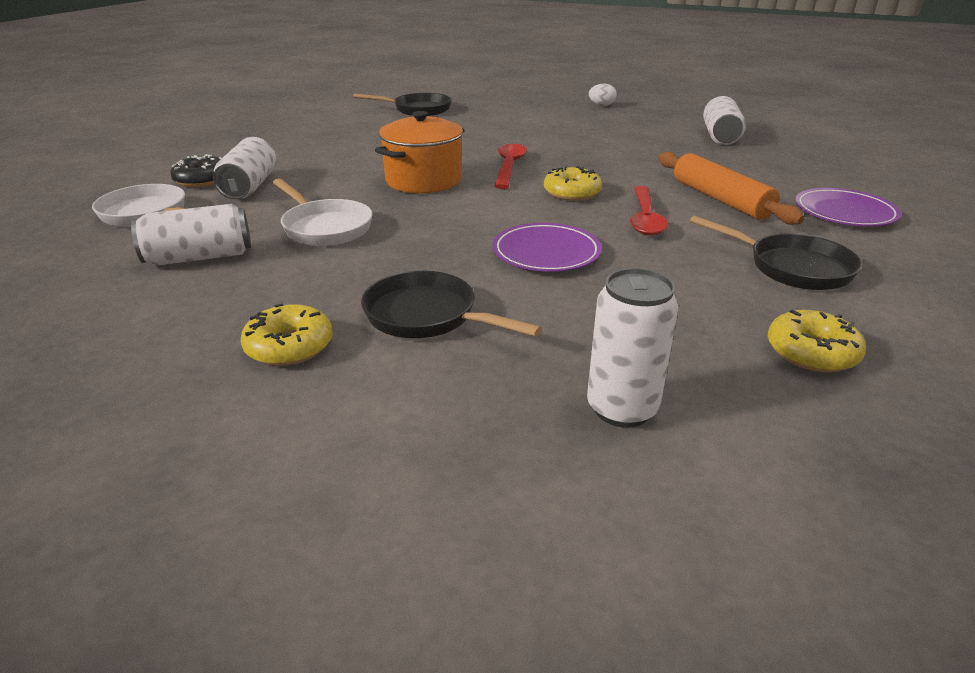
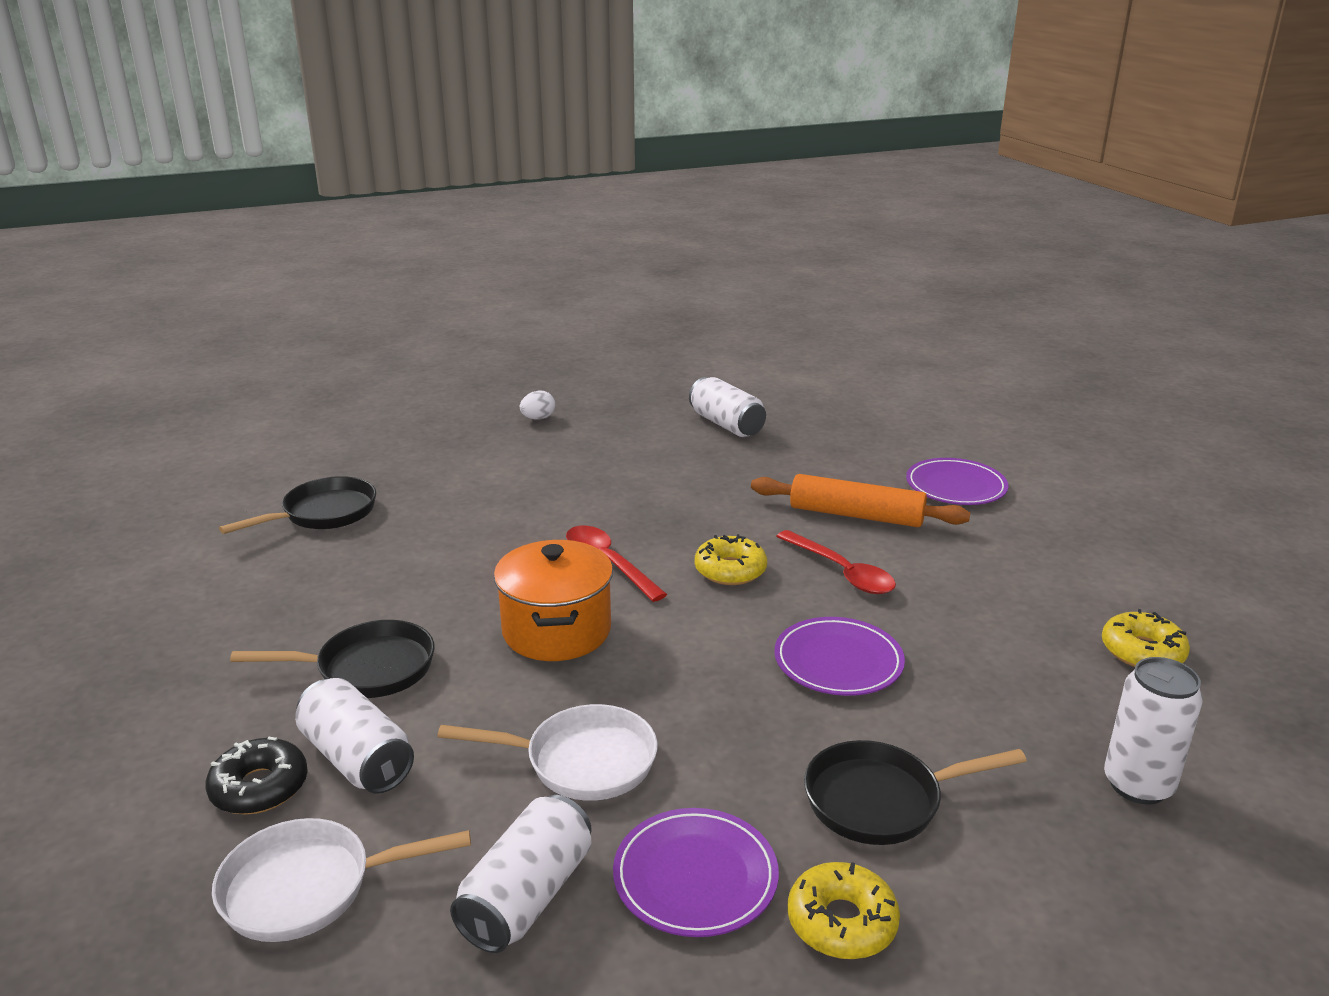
camera: 45 degrees left, 5 degrees down
black pan [690,216,862,290] -> black pan moved to [230,620,435,698]
none -> purple plate [613,808,779,937]

